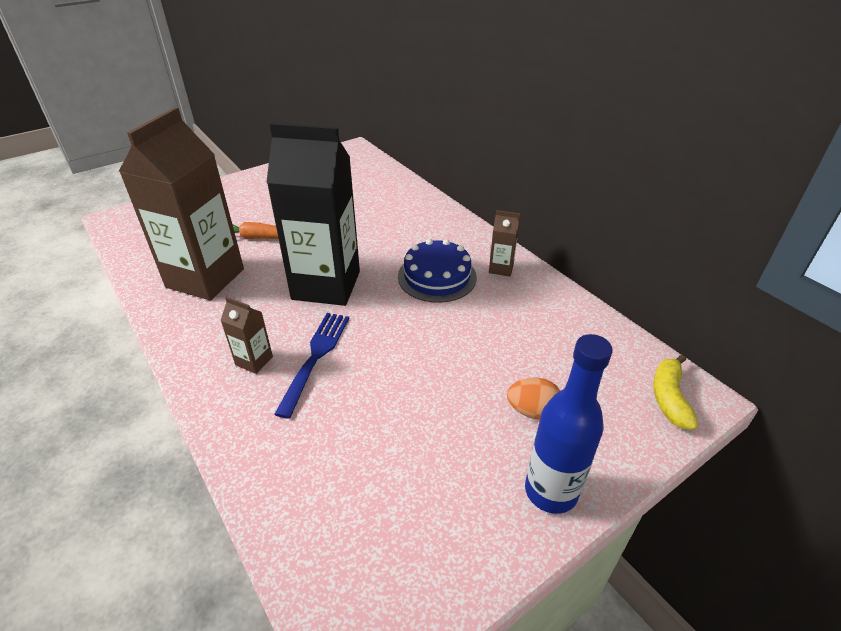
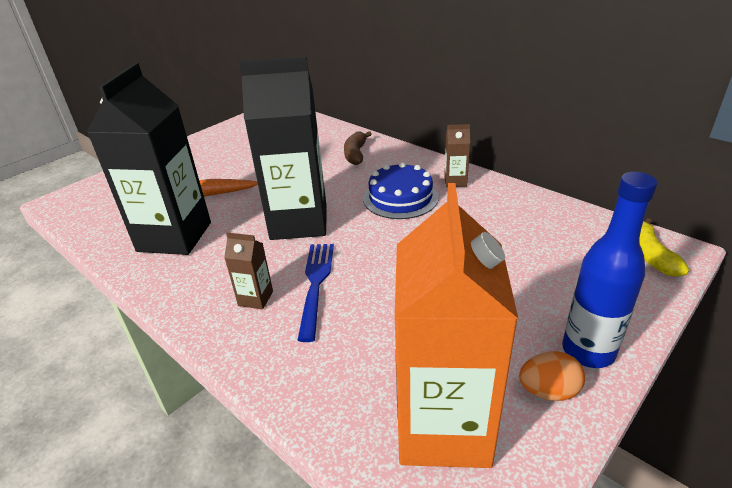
camera: 10 degrees left, 5 degrees down
brown carton [119,107,244,300] -> black carton [86,63,211,255]
orange egg [507,378,560,420] -> orange egg moved to [519,351,585,401]
none -> brown banana [344,131,372,165]
none -> orange carton [395,183,519,468]

